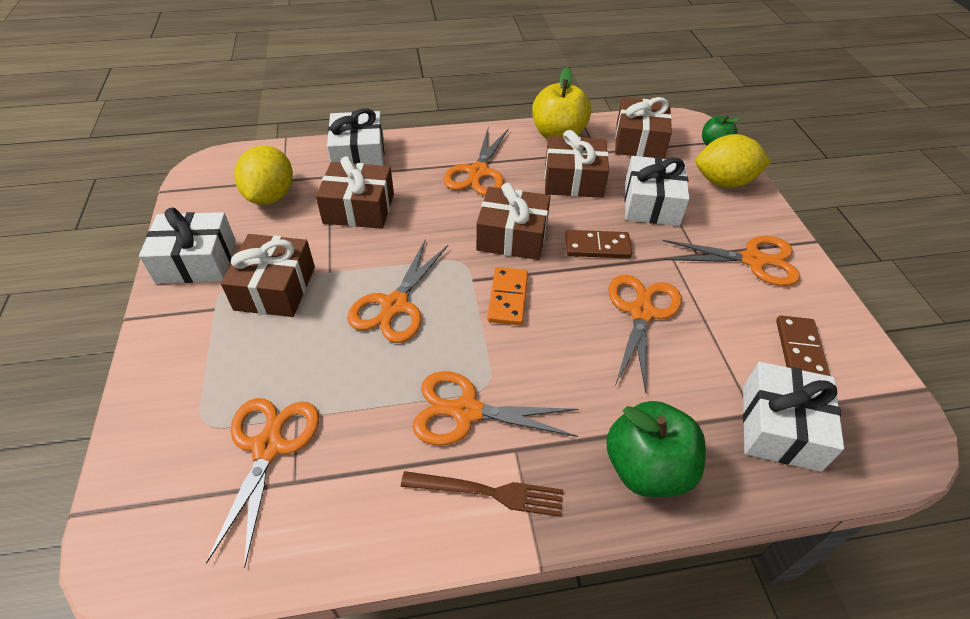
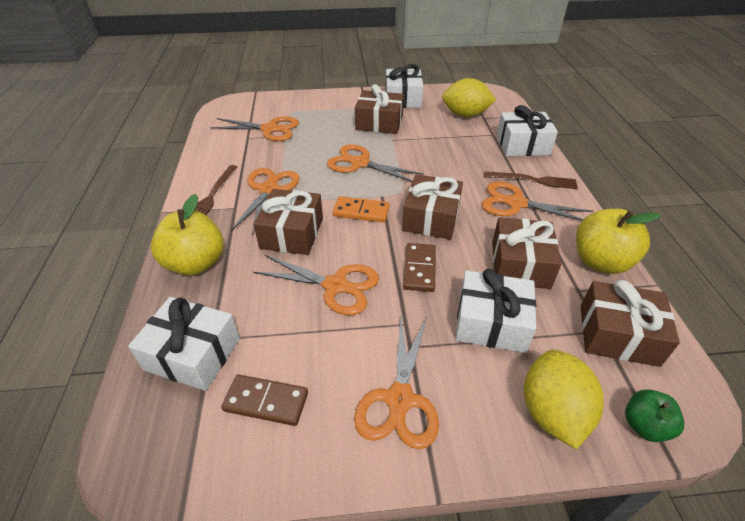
camera: 95 degrees right, 5 degrees down
brown gift [316,156,394,229] -> brown gift moved to [254,189,323,255]
green apple [606,401,706,497] -> yellow apple [151,194,224,276]
none -> brown fork [484,172,578,189]

